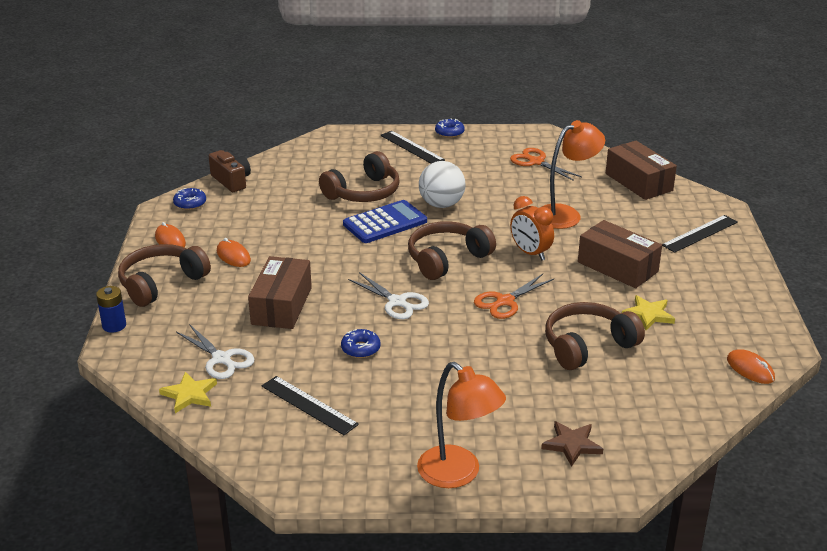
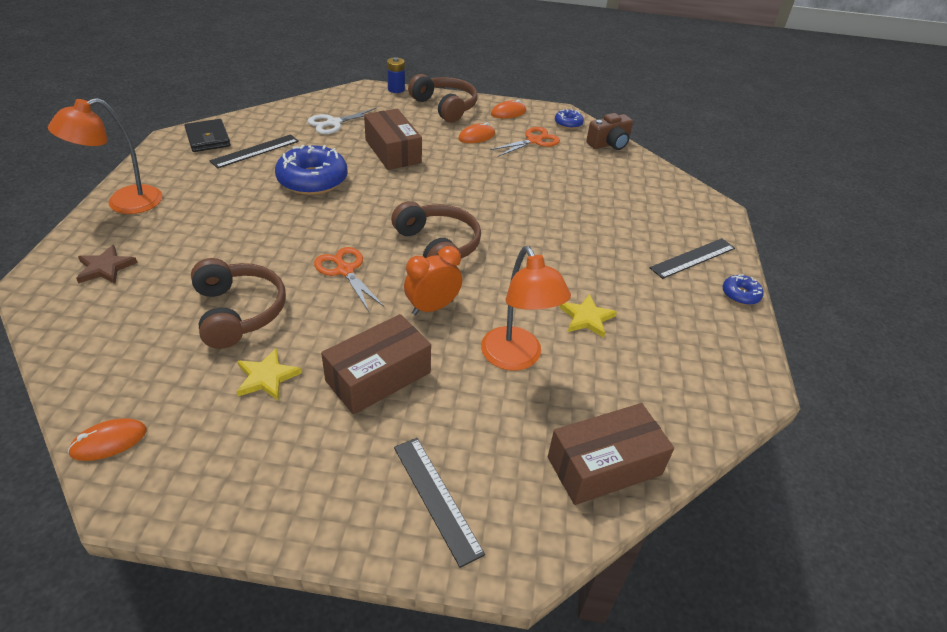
camera: 95 degrees right, 10 degrees up
yellow star [159,372,217,413] -> yellow star moved to [559,294,617,338]
brown box [248,256,312,329] -> brown box turned 45 degrees clockwise [364,109,422,170]
brown headphones [319,151,400,202] -> none
blue donut [341,329,381,358] -> blue donut [275,145,348,195], size x2.07
blue calculator [343,200,427,243] -> none
white scissors [348,272,429,319] -> none
white ball [419,161,466,208] -> none
orange scissors [510,148,582,181] -> orange scissors moved to [490,127,560,157]
none -> black wallet [184,119,231,152]

